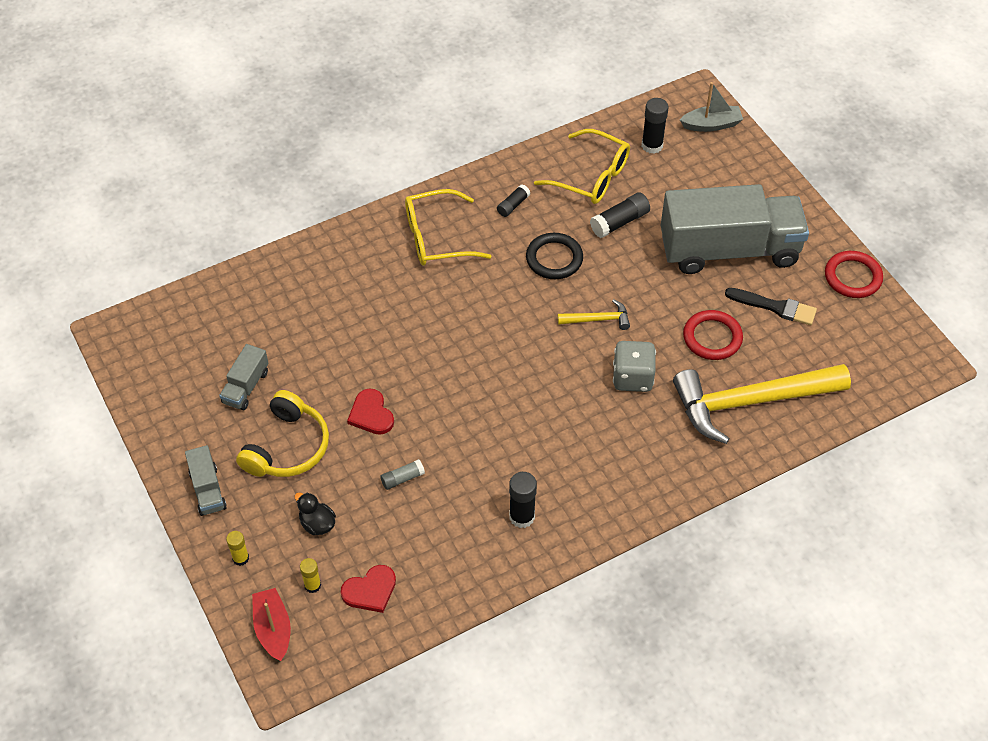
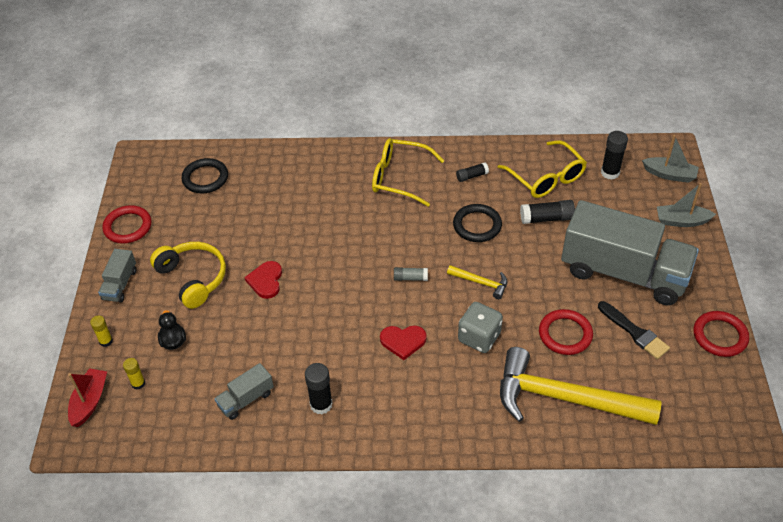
camera: 30 degrees right, 5 degrees down
grey truck [219,344,269,410] -> grey truck moved to [214,363,274,420]
yellow headphones [236,390,329,477] -> yellow headphones turned 90 degrees counterclockwise [150,242,226,309]
red heart [341,565,396,613] -> red heart moved to [380,326,427,360]
grey glue stick [380,459,425,490] -> grey glue stick moved to [394,267,428,281]
none -> red ring [102,205,152,244]
none -> black ring [182,158,228,193]
none -> grey boat [657,183,716,227]

